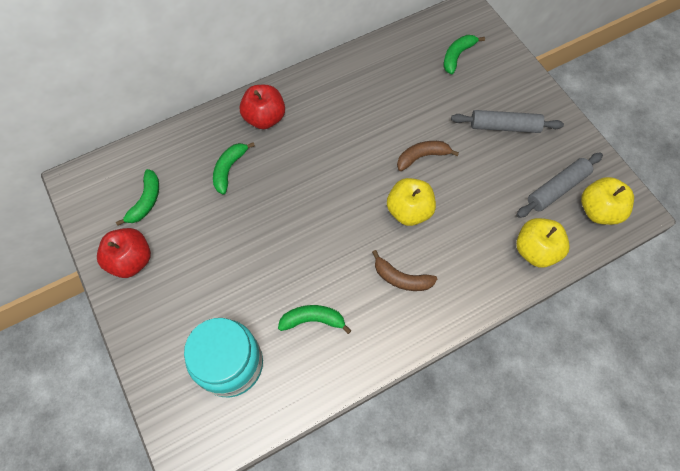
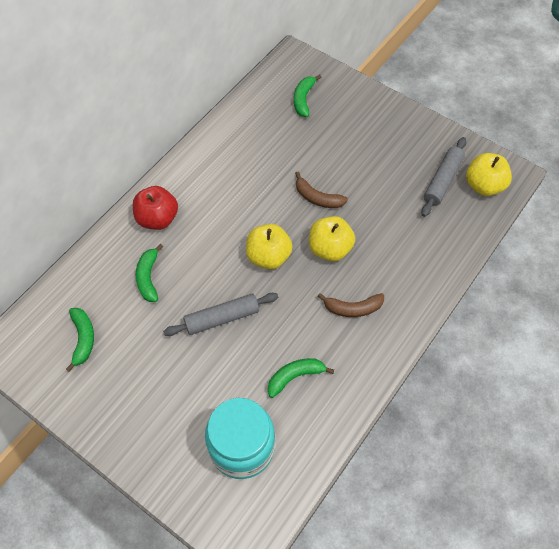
camera: 25 degrees left, 5 degrees down
red apple [97,228,151,278] -> none
brown banana [397,141,459,171] -> brown banana turned 105 degrees counterclockwise [295,172,348,208]
grey rolling pin [451,110,564,133] -> grey rolling pin moved to [163,293,278,336]
yellow apple [516,218,570,268] -> yellow apple moved to [246,224,292,269]

